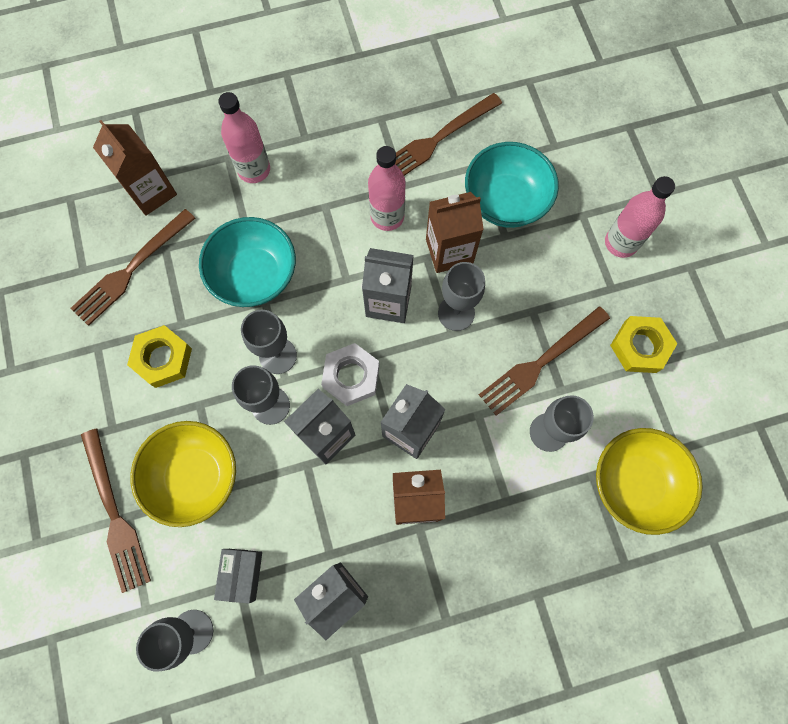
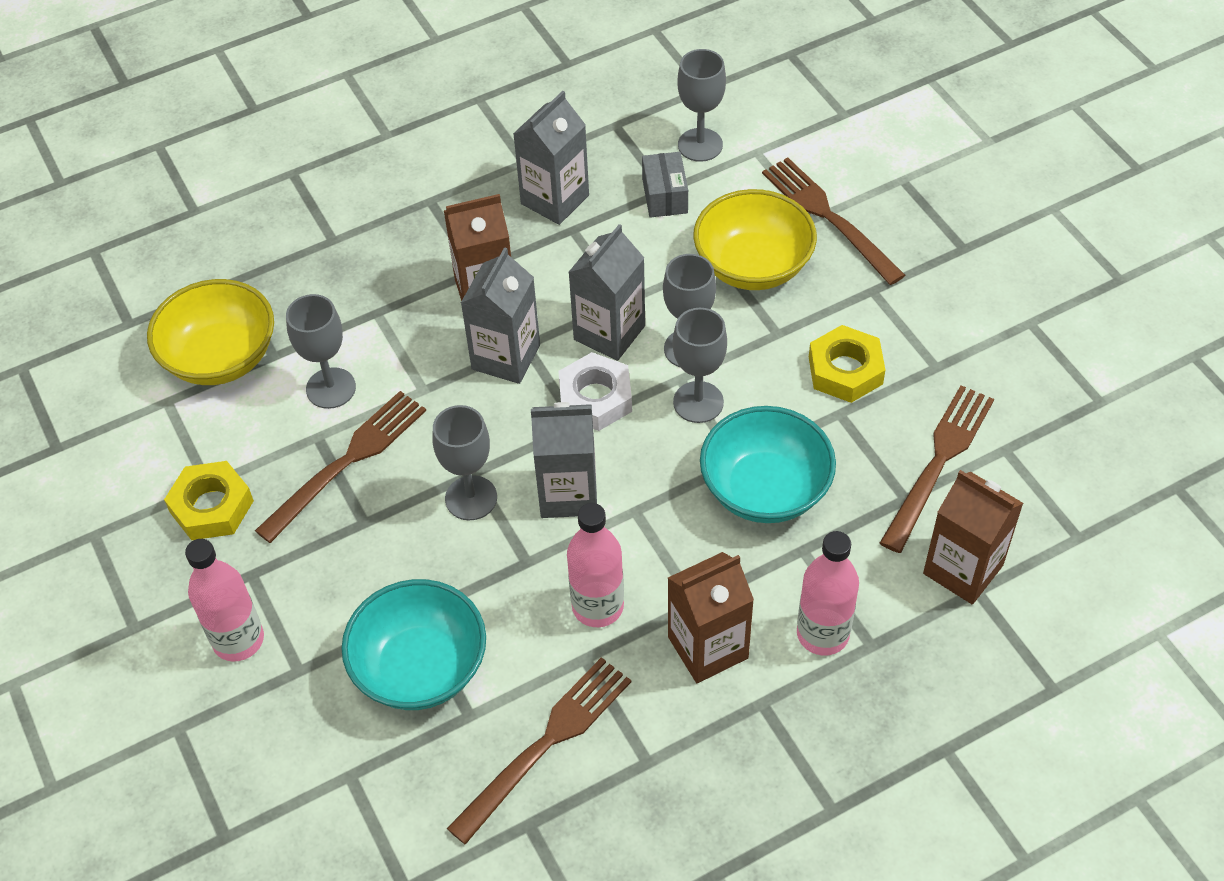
camera: 170 degrees right, 20 degrees down
brown carton [426,192,484,273] -> brown carton moved to [668,552,754,683]

